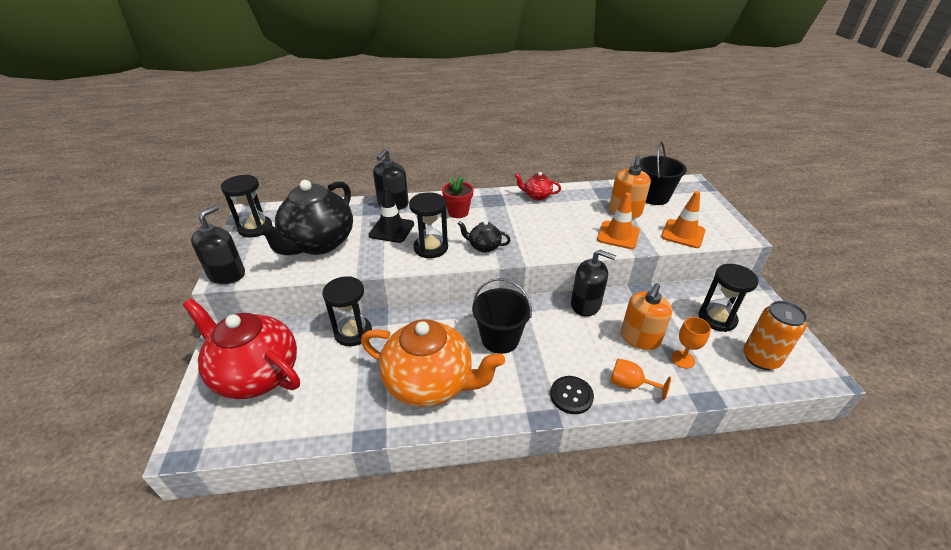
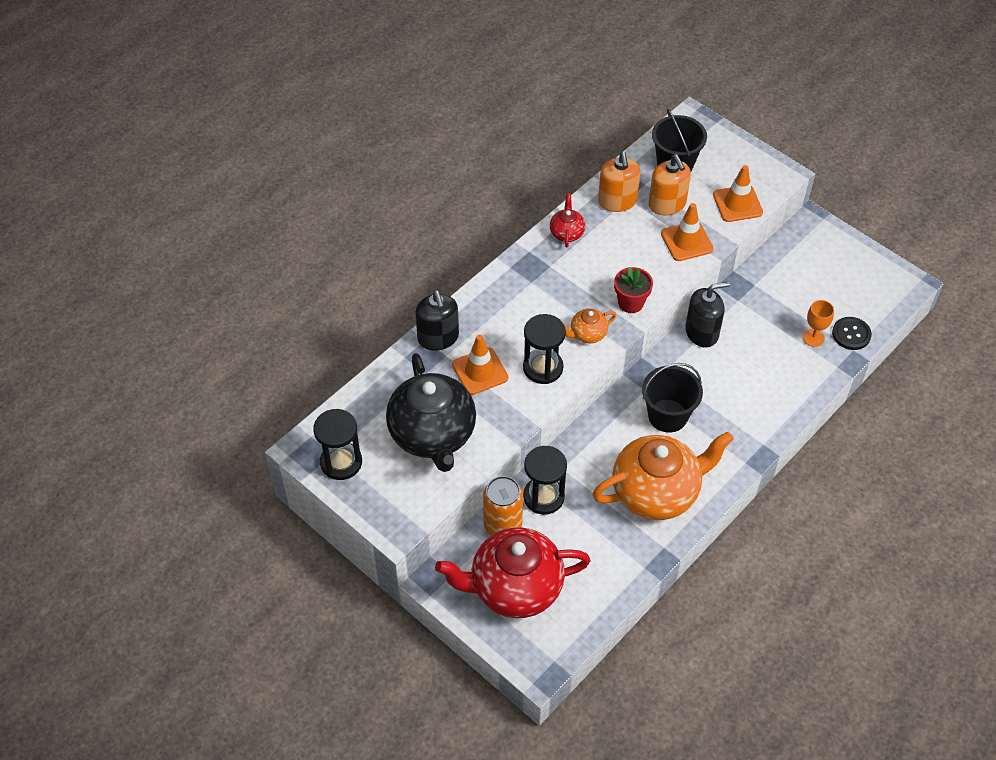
camera: 40 degrees left, 15 degrees up
black soap dispenser [191,205,245,284] -> none
black traffic cone [369,187,414,243] -> orange traffic cone [452,335,508,395]
red flower pot [442,176,474,218] -> red flower pot moved to [614,267,653,313]
black teapot [458,221,511,253] -> orange teapot [564,308,616,343]
red teapot [515,172,561,200] -> red teapot turned 120 degrees clockwise [550,193,585,248]
black button [550,376,594,414] -> black button moved to [832,317,872,350]
orange goblet [610,359,671,400] -> none
orange soap dispenser [621,283,672,350] -> orange soap dispenser moved to [598,152,640,212]
black hourglass [699,264,759,332] -> none
orange can [743,301,807,370] -> orange can moved to [483,476,523,535]

